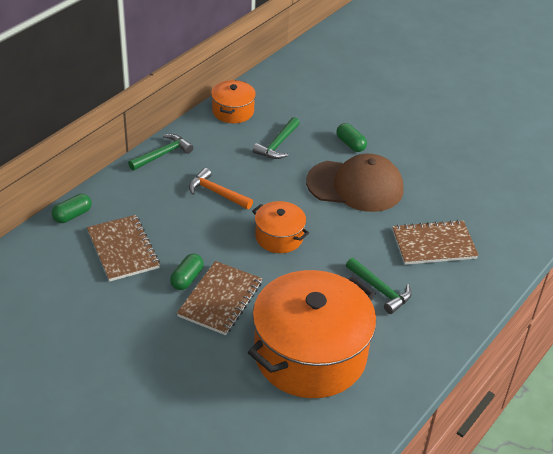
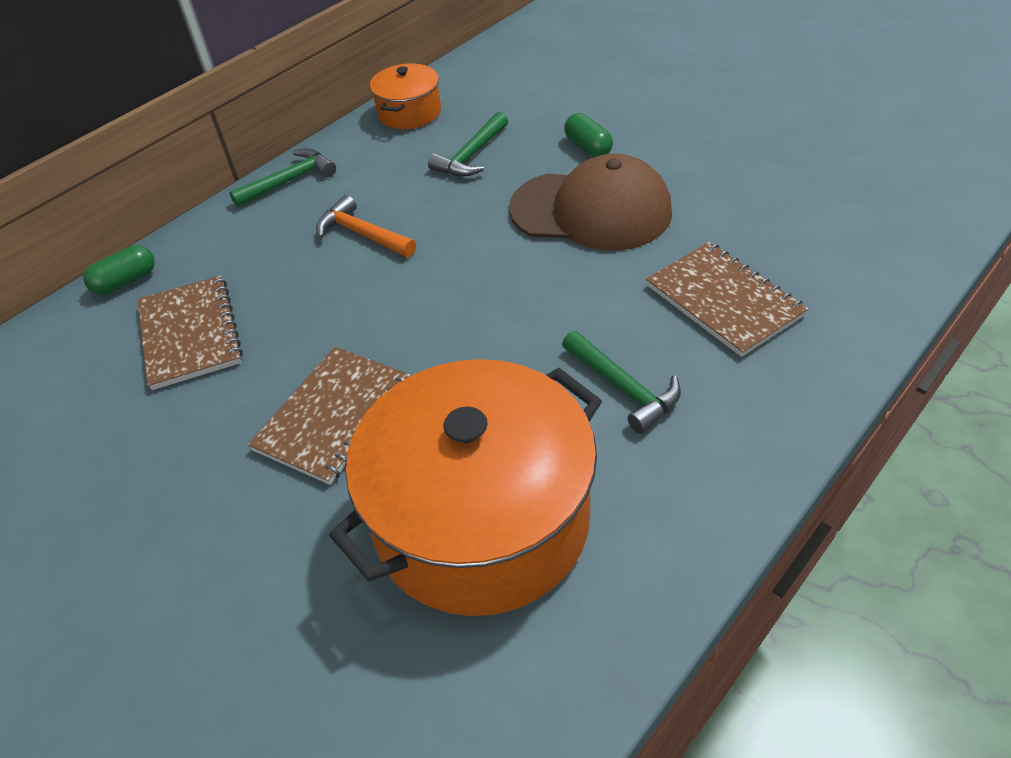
camera: 10 degrees right, 5 degrees up
green capsule [170,254,204,290] -> none
orange pot [252,201,309,253] -> none
brown notebook [392,220,479,265] -> brown notebook turned 60 degrees clockwise [646,242,808,357]

